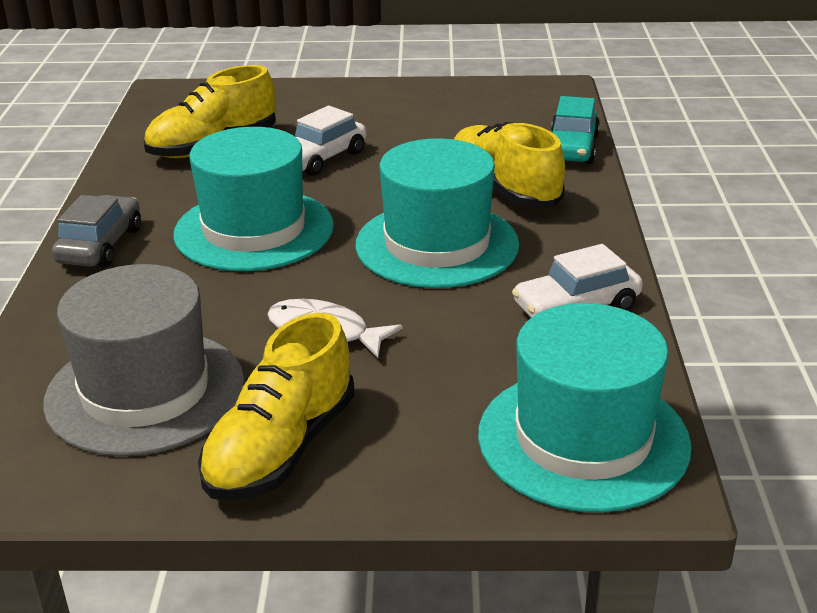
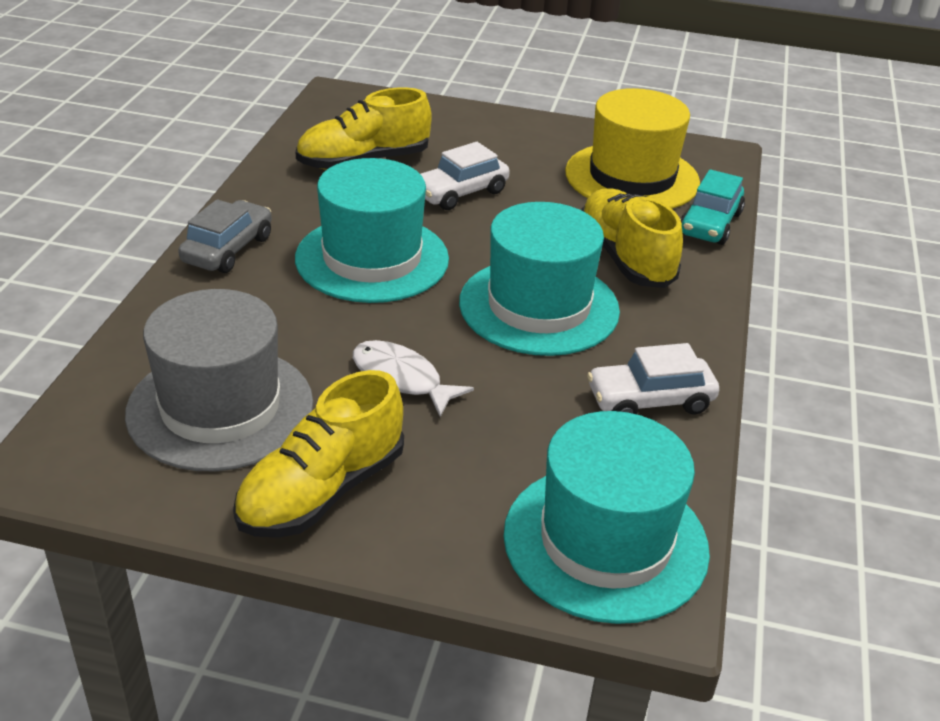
camera: 10 degrees right, 5 degrees up
none -> yellow hat [565,88,700,209]

